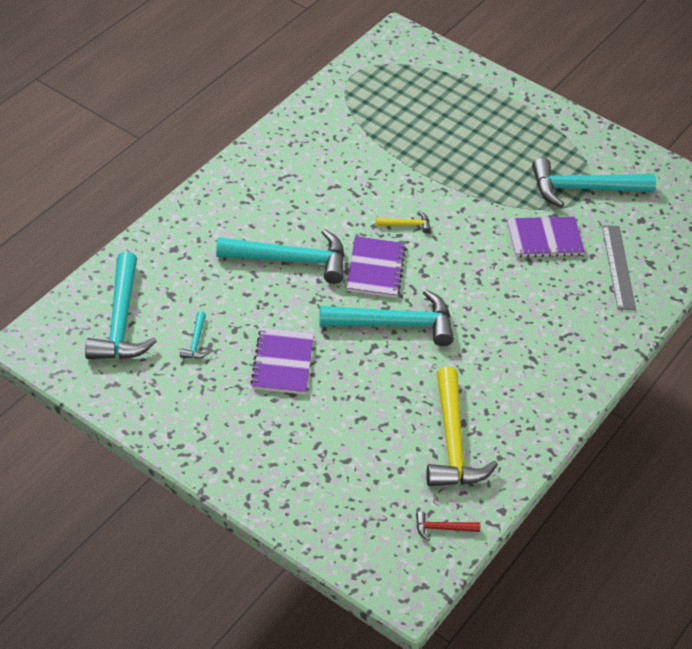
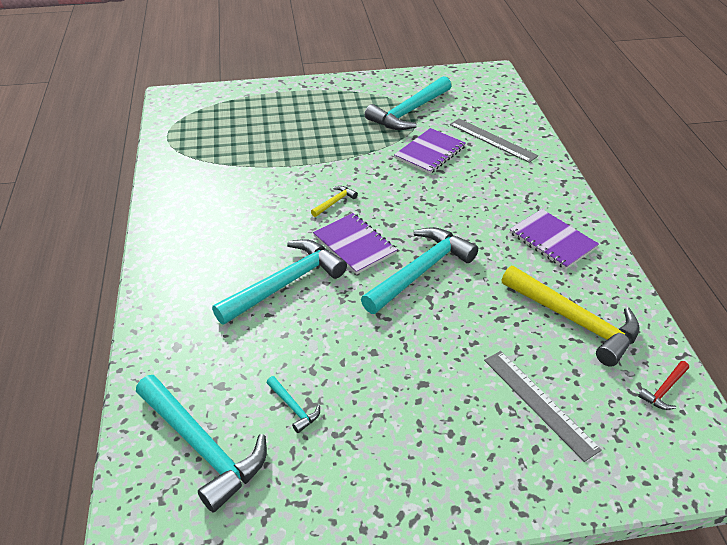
camera: 40 degrees left, 5 degrees down
purple notebook [250,327,314,395] -> purple notebook moved to [509,209,599,270]
none -> grey ruler [484,351,602,462]

